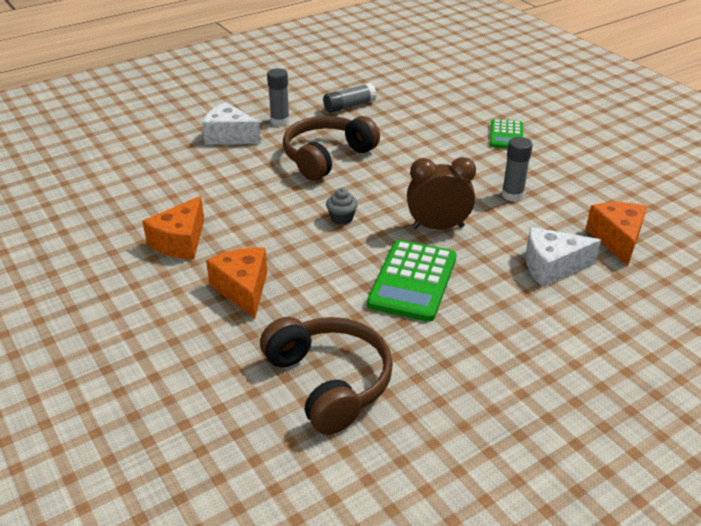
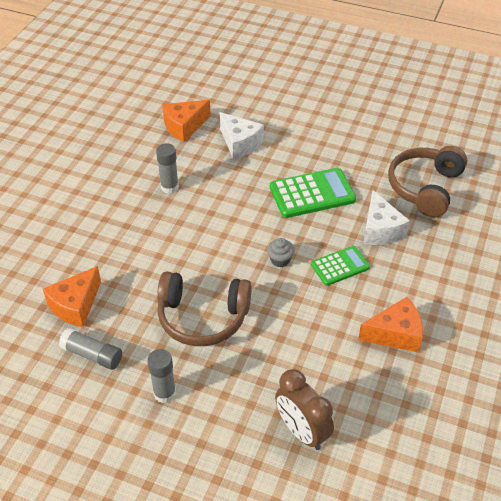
camera: 125 degrees left, 10 degrees up
white cheese [202,102,261,144] -> white cheese moved to [363,190,410,245]
orange cheese [206,248,267,319] -> orange cheese moved to [43,266,101,327]
brown clock [407,157,476,229] -> brown clock moved to [275,369,334,450]
green calculator [490,119,523,148] -> green calculator moved to [311,246,370,286]

